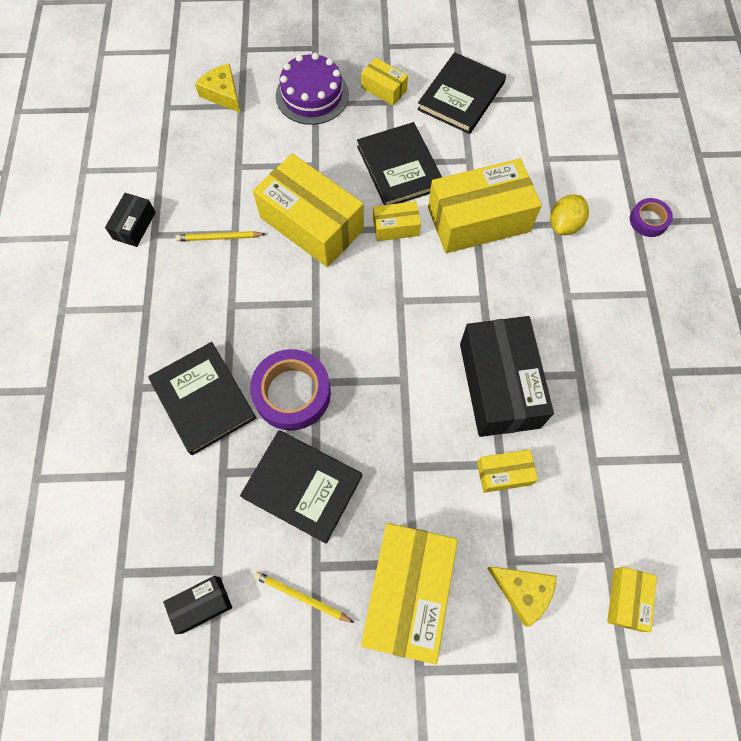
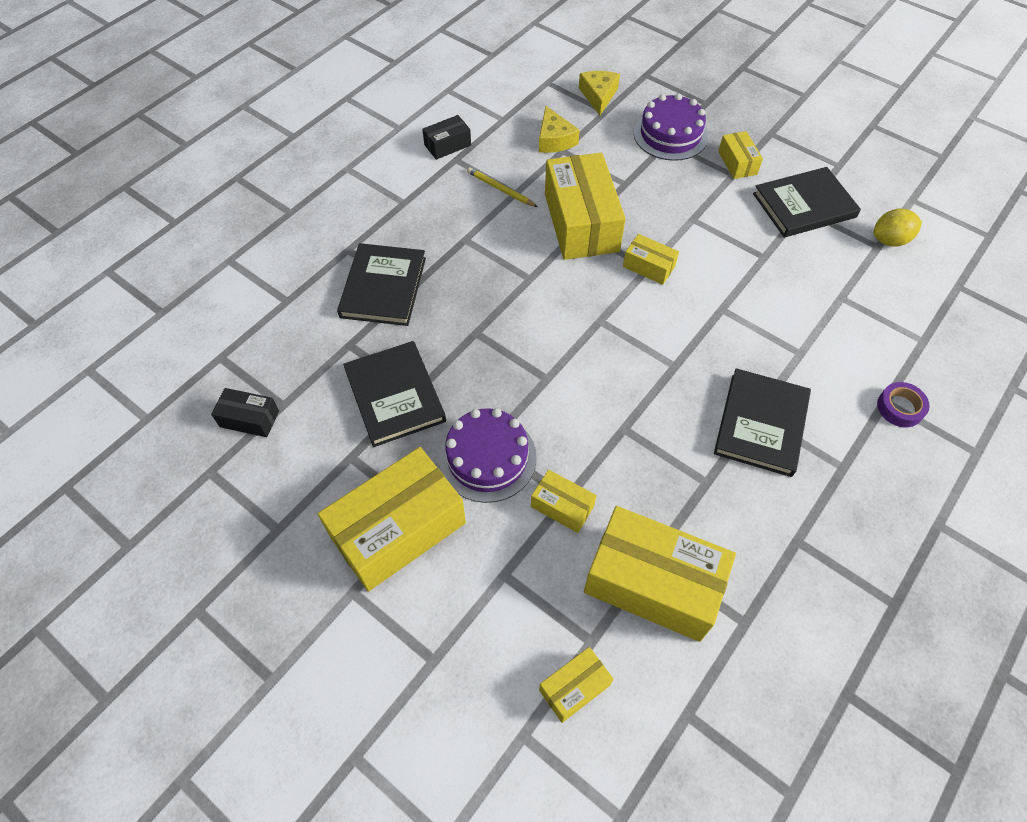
camera: 40 degrees right, 10 degrees down
purple tape [250,349,331,431] -> none
yellow pencil [254,571,355,623] -> none
black book [357,122,442,205] -> black book moved to [714,368,811,477]
yellow box [428,159,542,253] -> yellow box moved to [584,506,736,642]
black box [460,316,554,437] -> none
yellow cheese [487,566,557,627] -> yellow cheese moved to [539,106,580,153]
yellow lemon [550,195,589,235] -> yellow lemon moved to [873,209,922,247]
none -> purple cake [439,408,537,503]

